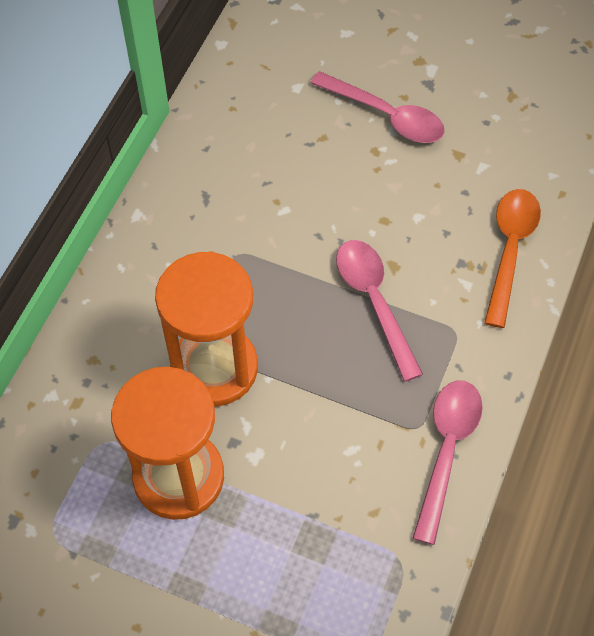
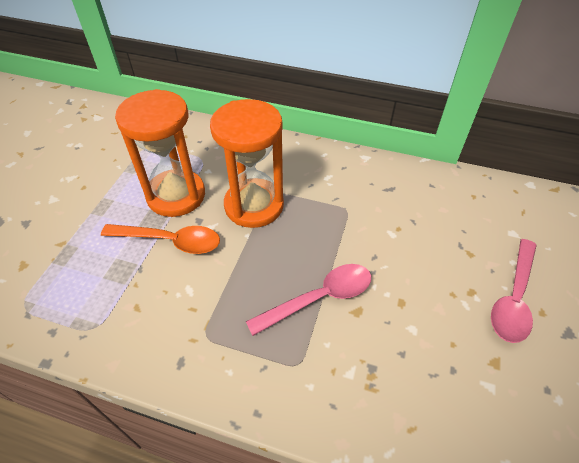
camera: 85 degrees right, 10 degrees down
pink spoon [413,380,483,545] -> none
orange spoon [484,189,541,328] -> orange spoon moved to [101,224,220,254]

